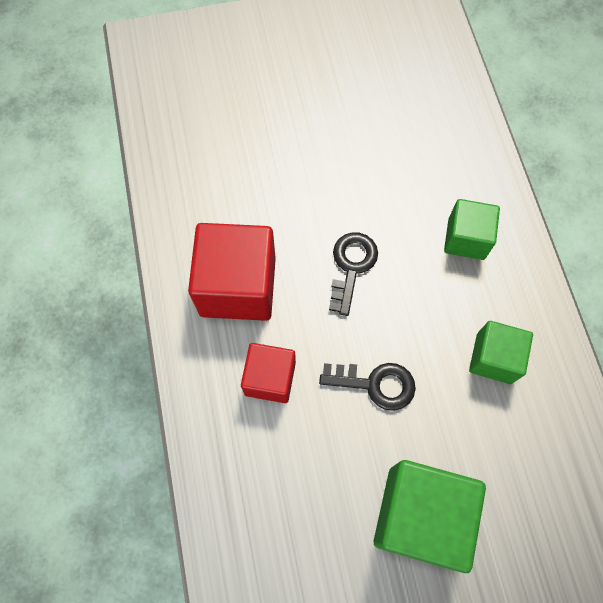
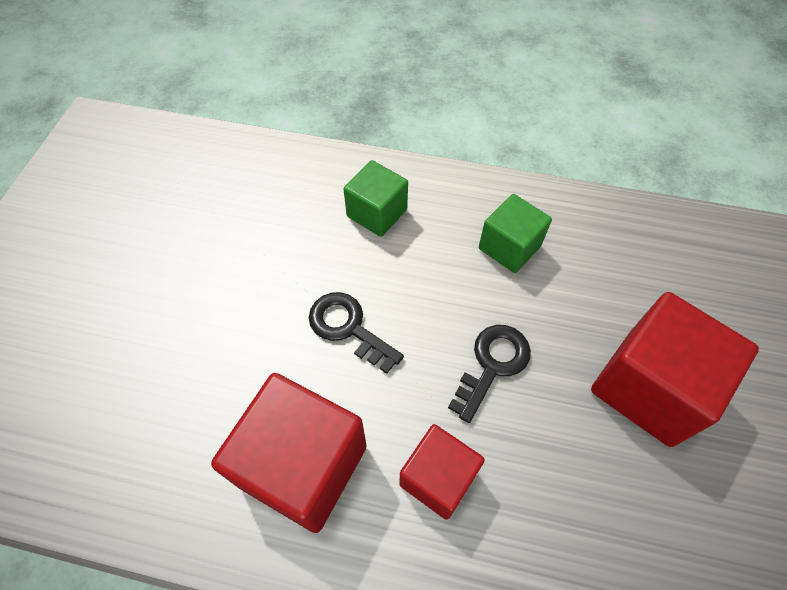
camera: 65 degrees left, 10 degrees down
green cube [374,460,486,573] -> red cube [591,292,759,447]

